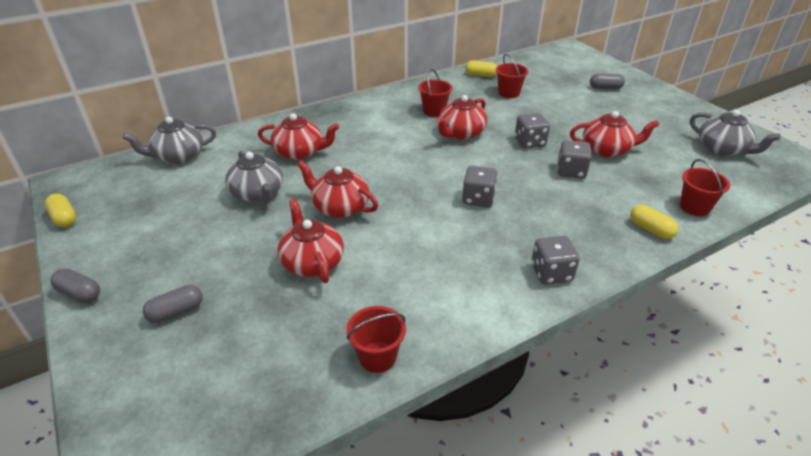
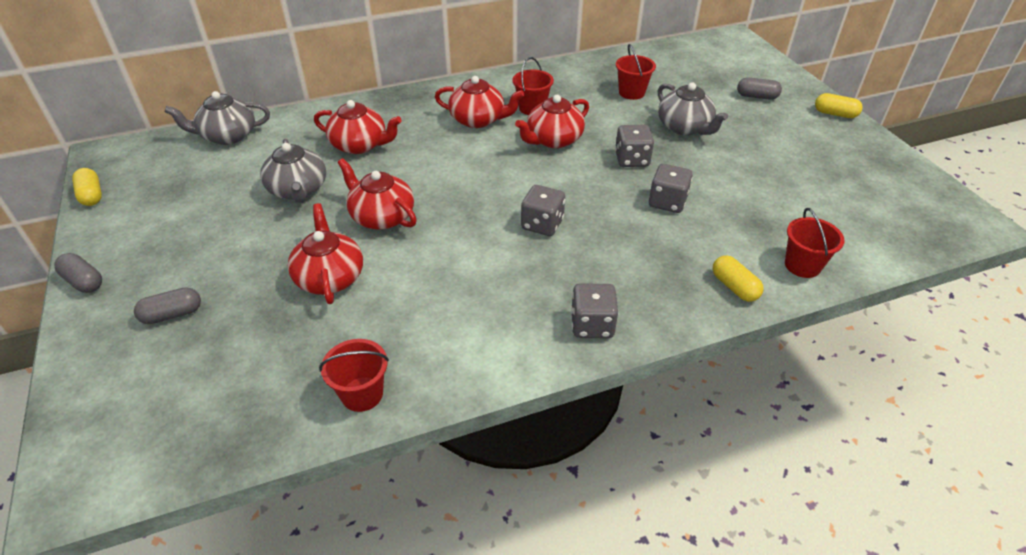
camera: 10 degrees right, 5 degrees up
yellow capsule [465,60,497,77] -> yellow capsule moved to [815,93,863,118]
red teapot [570,111,659,158] -> red teapot moved to [435,76,524,128]
grey teapot [690,110,781,156] -> grey teapot moved to [658,82,728,135]

